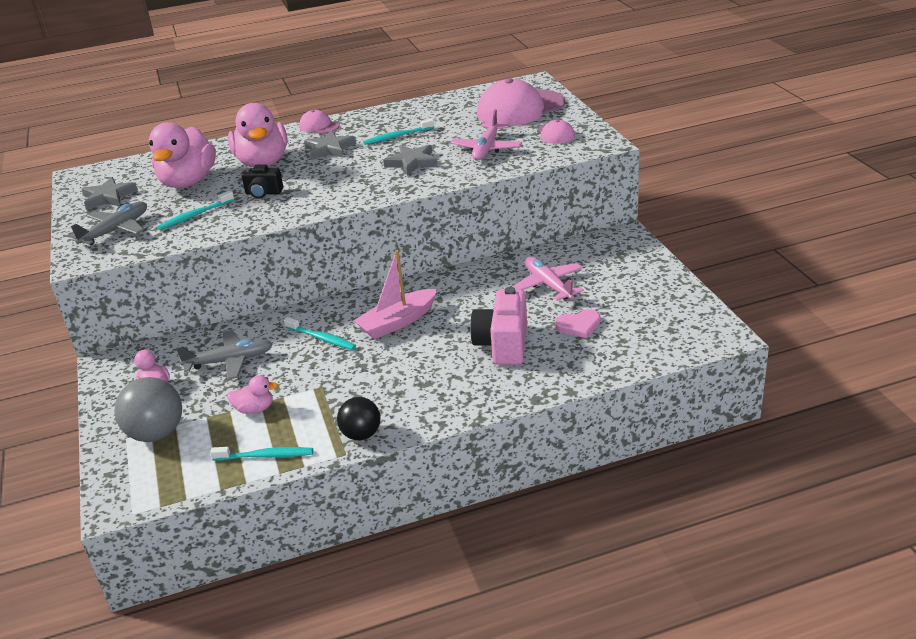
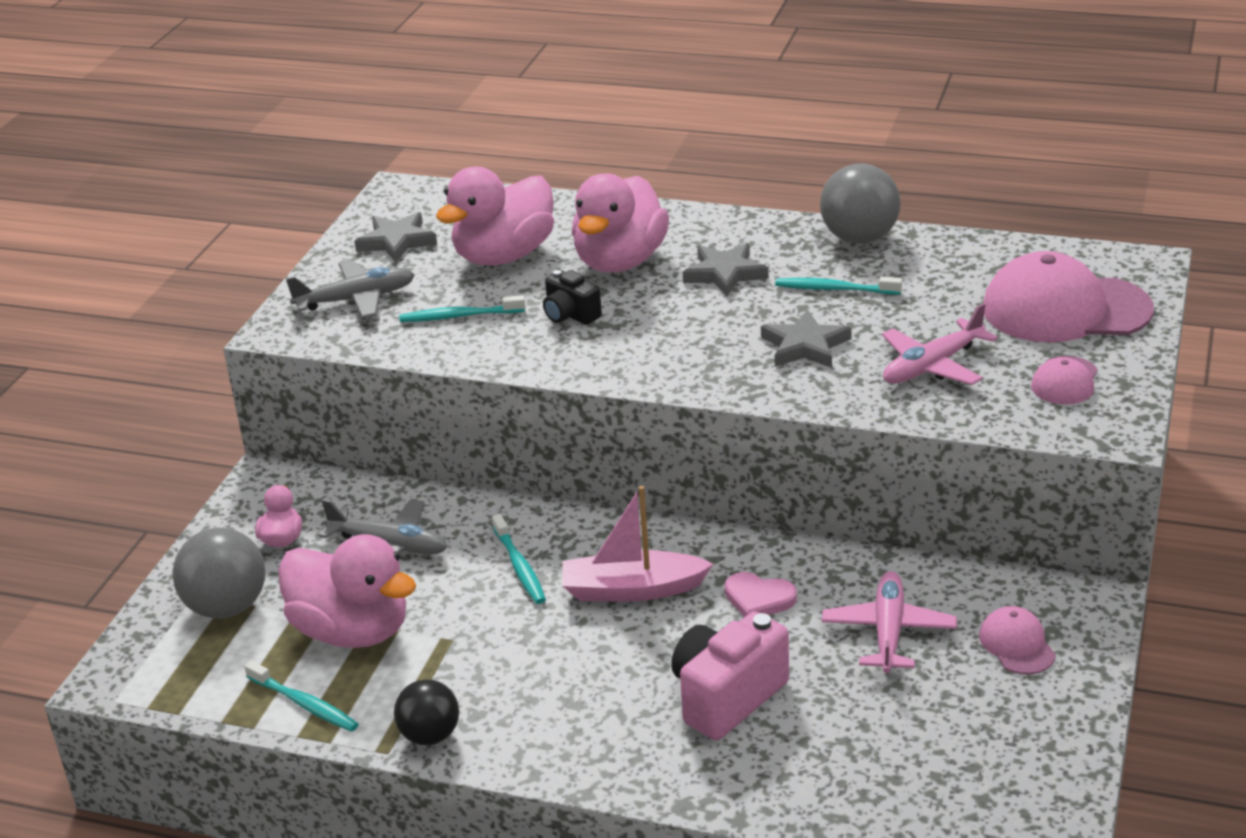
camera: 35 degrees right, 0 degrees up
pink duck [227,375,278,414] -> pink duck [278,534,416,648], size x2.19
pink cap [299,110,340,134] -> pink cap moved to [979,606,1056,675]
pink heart [555,309,601,338] -> pink heart moved to [725,572,797,617]
none -> grey ball [820,164,901,244]

